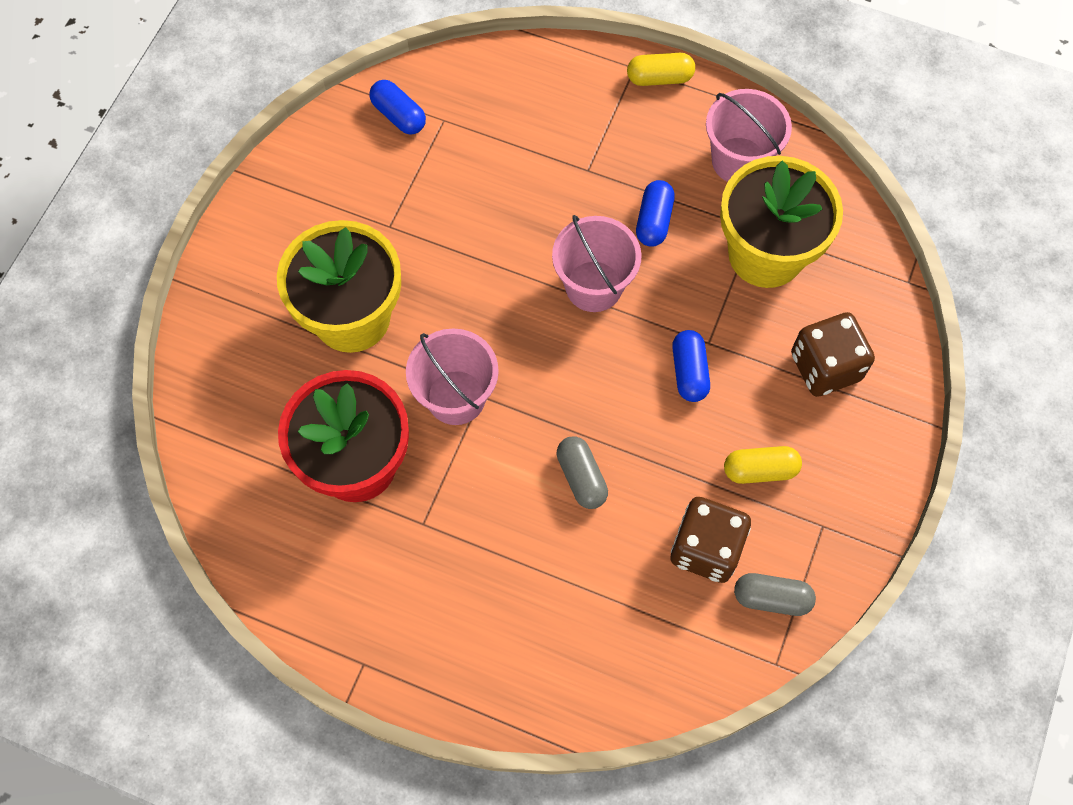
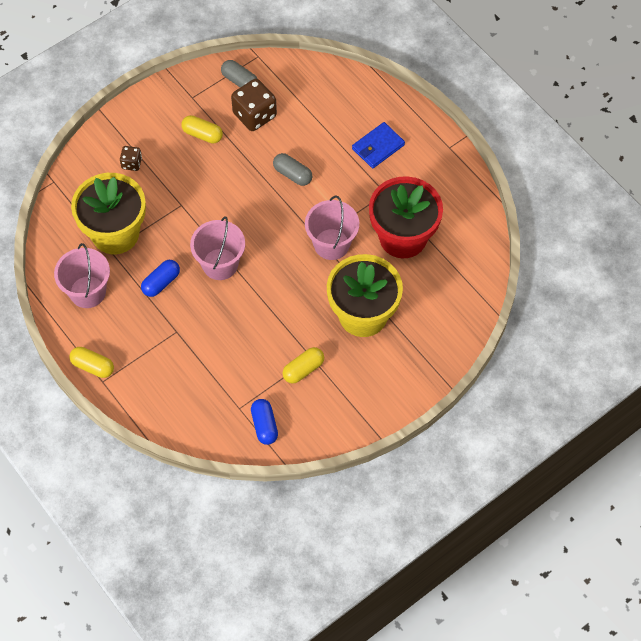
camera: 150 degrees left, 5 degrees down
grey capsule [556,436,608,509] -> grey capsule turned 60 degrees counterclockwise [273,153,312,186]
blue capsule [672,330,710,402] -> none
brown dice [791,312,875,397] -> brown dice [120,146,142,171], size x0.53
none -> yellow capsule [282,347,324,384]
none -> blue wallet [352,122,405,168]

